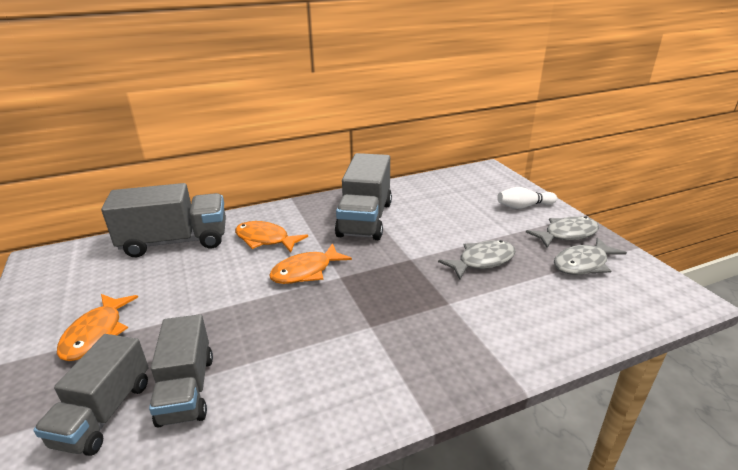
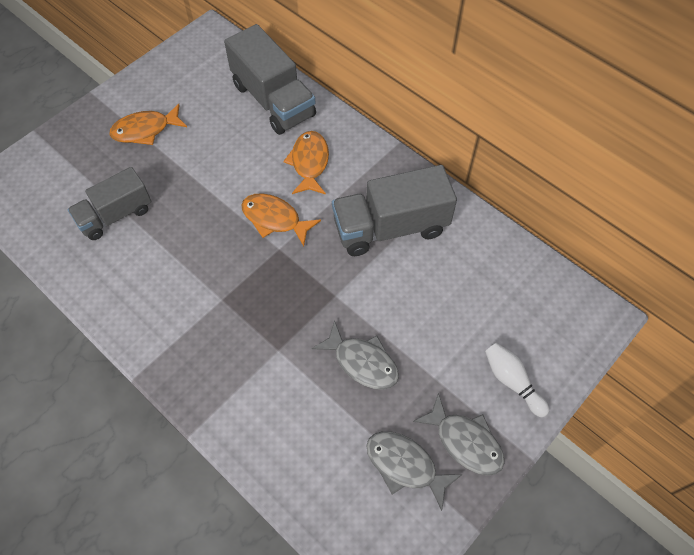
camera: 65 degrees right, 30 degrees up
grey truck [33,334,149,456] -> none

